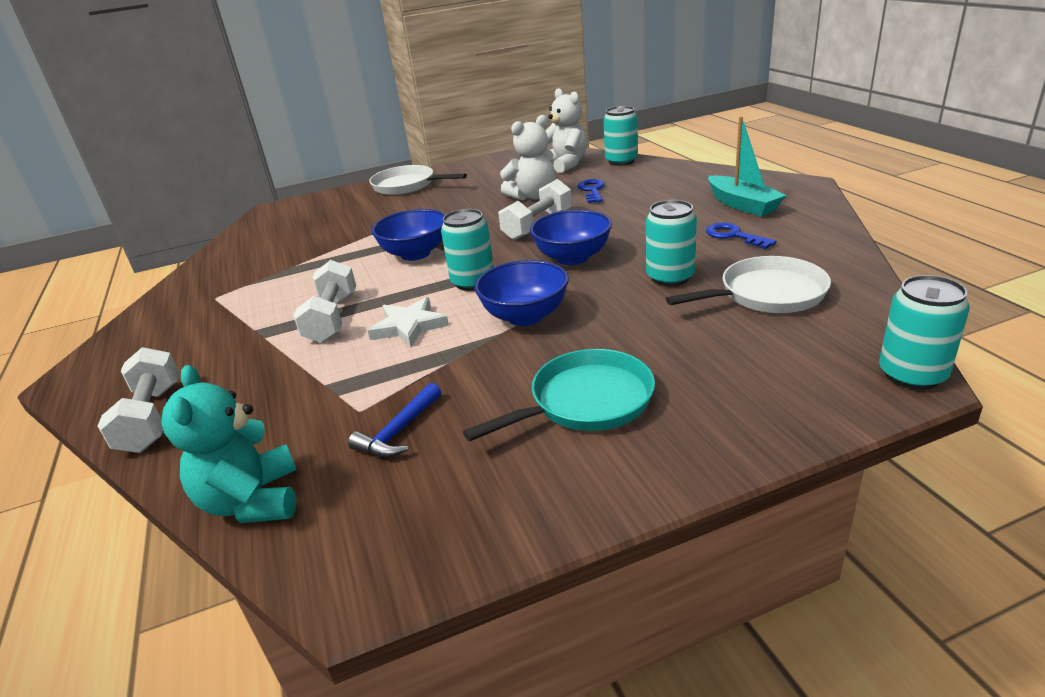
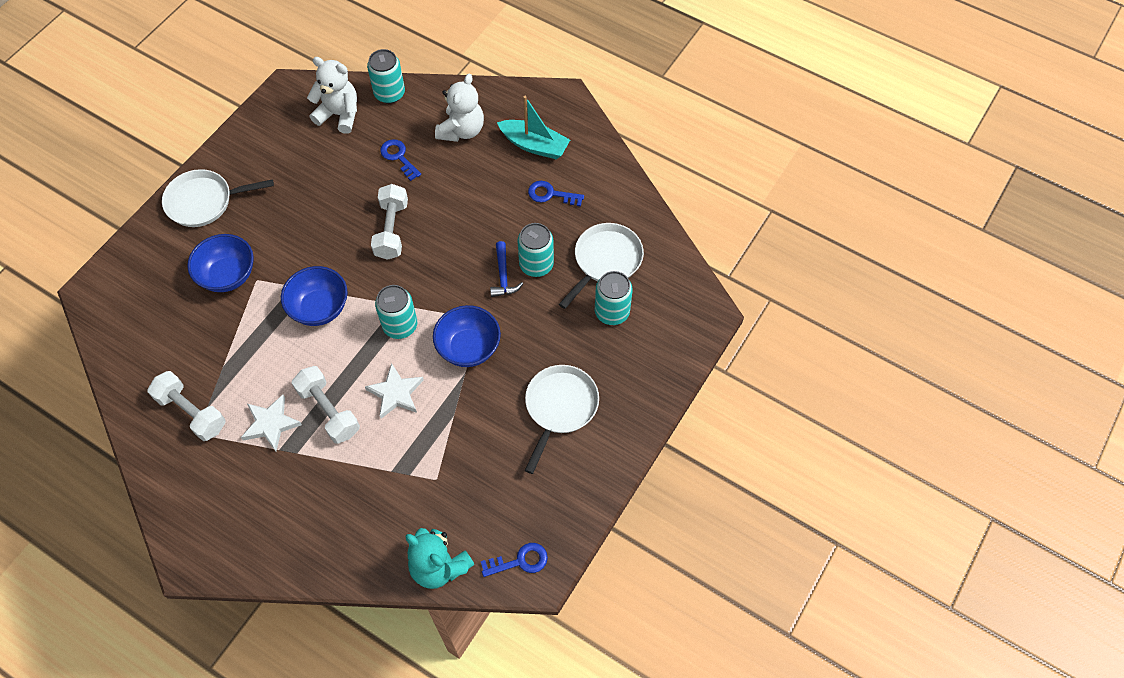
camera: 40 degrees left, 30 degrees up
white dumbbell [98,347,179,453] -> white dumbbell moved to [148,371,226,441]
blue hammer [348,383,441,457] -> blue hammer moved to [490,241,523,297]
turquoise pan [463,349,655,441] -> white pan [525,365,599,474]
white teddy bear [500,115,555,200] -> white teddy bear moved to [435,74,484,142]
blue bowl [530,210,612,265] -> blue bowl moved to [187,234,254,292]
turquoise can [879,275,970,390] -> turquoise can moved to [595,271,632,325]
none -> white star [241,395,302,451]
none -> blue key [481,543,548,577]

